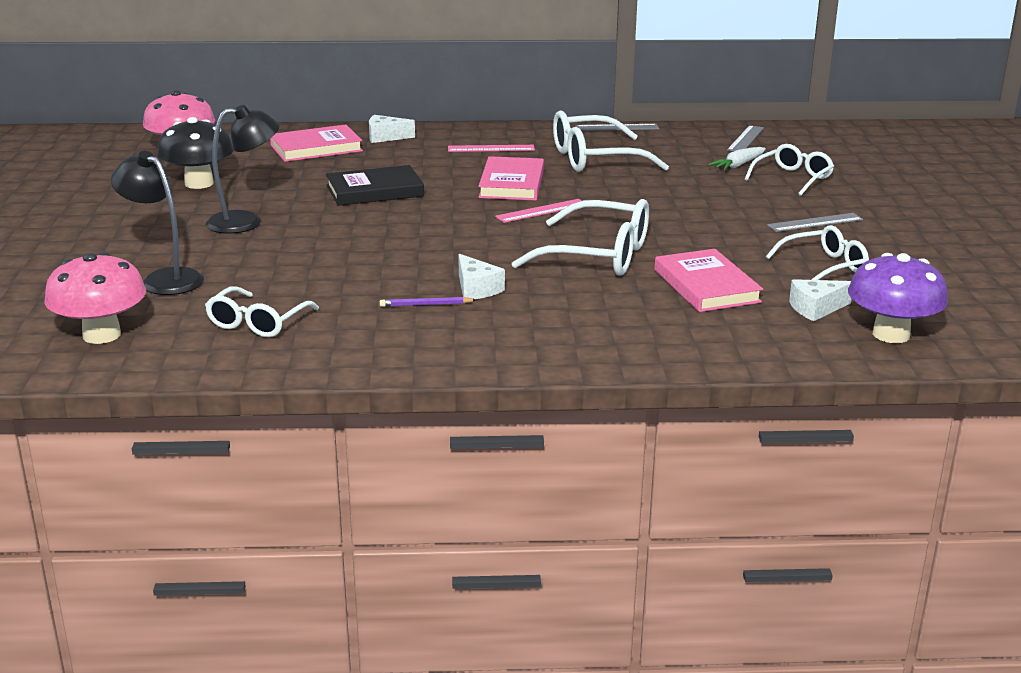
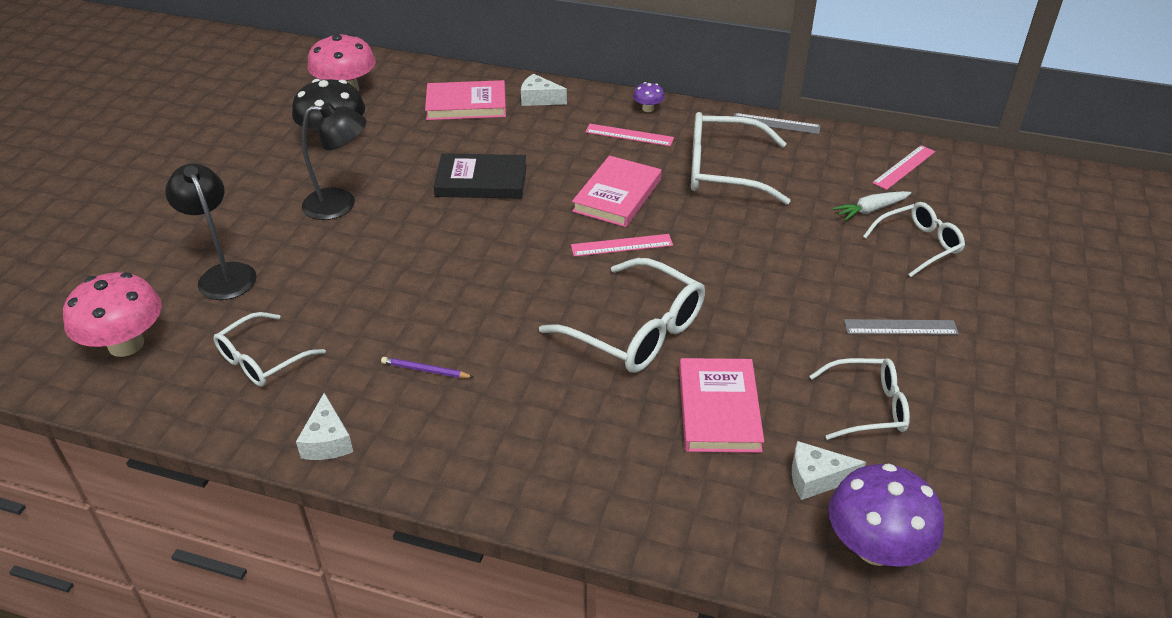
camera: 20 degrees right, 15 degrees up
white cheese [458,254,505,299] -> white cheese moved to [296,393,353,460]
grey ruler [727,125,764,152] -> pink ruler [872,145,935,190]
none -> purple mushroom [633,82,665,112]

